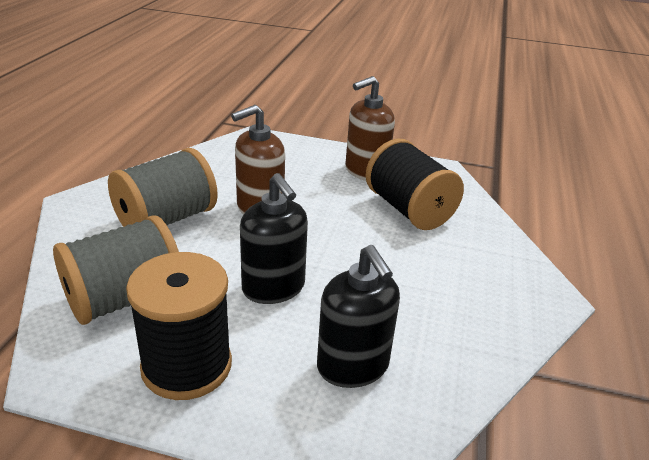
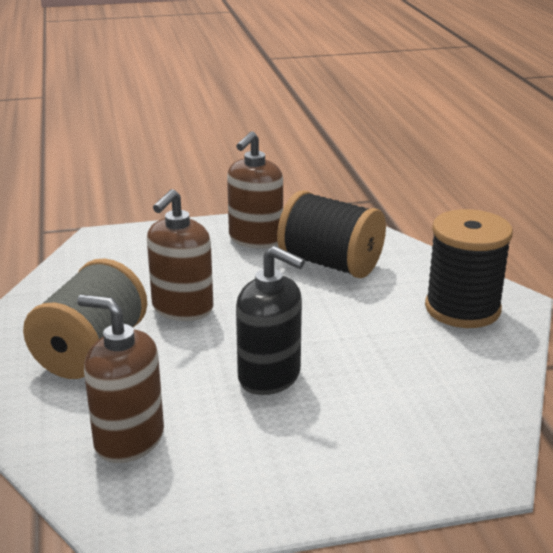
camera: 25 degrees left, 5 degrees down
grey spool [53,216,179,325] -> brown soap dispenser [77,295,164,463]
black spool [126,252,232,400] -> black spool moved to [425,209,513,328]
black soap dispenser [317,245,400,388] -> none

